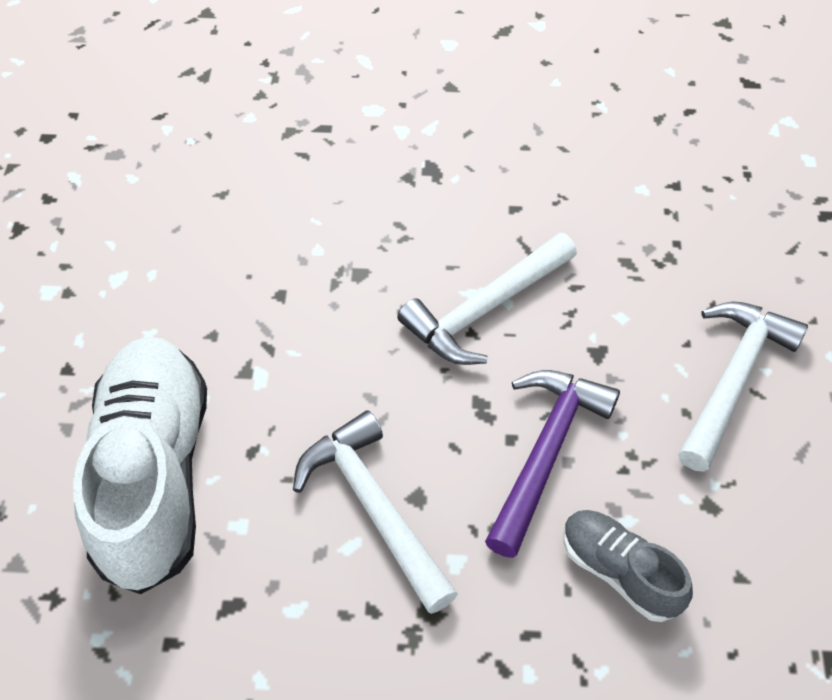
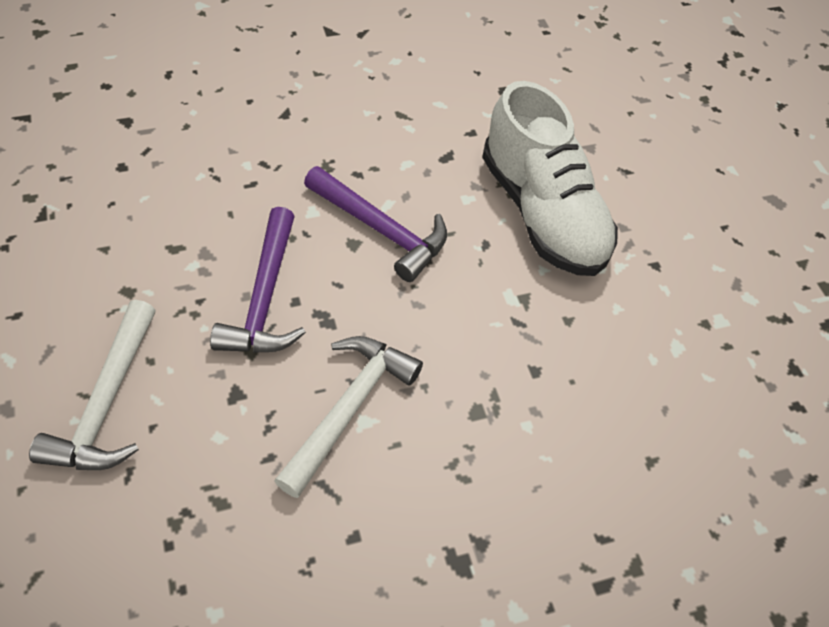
camera: 155 degrees right, 0 degrees up
white hammer [293,410,458,614] -> purple hammer [304,166,447,282]
grey shoe [563,510,693,622] -> none

